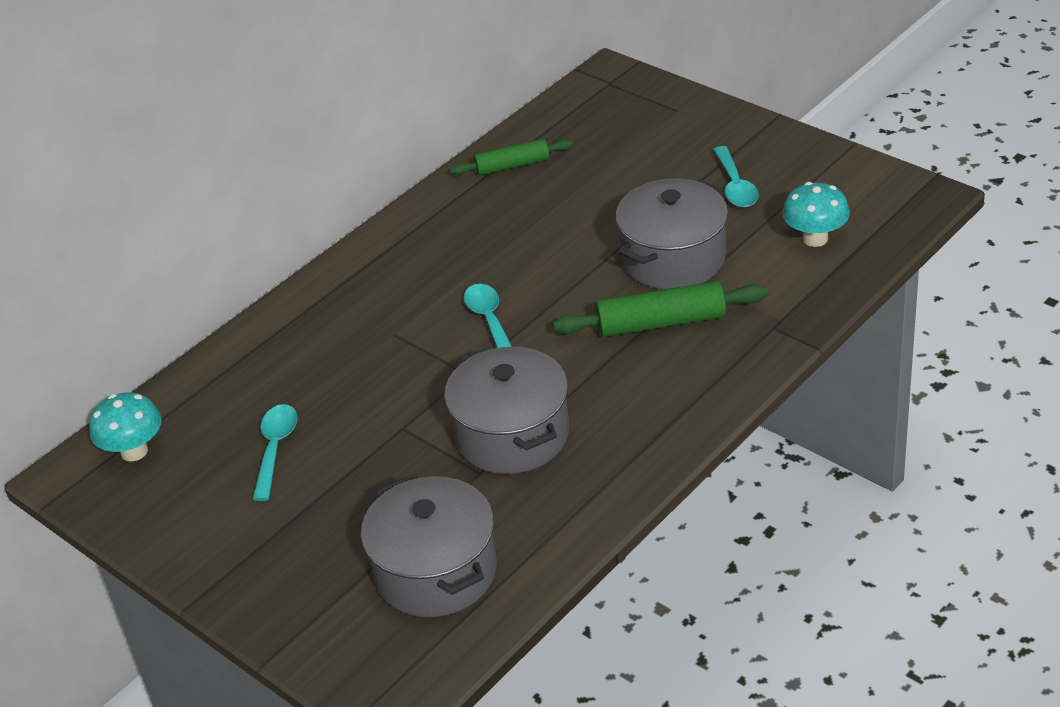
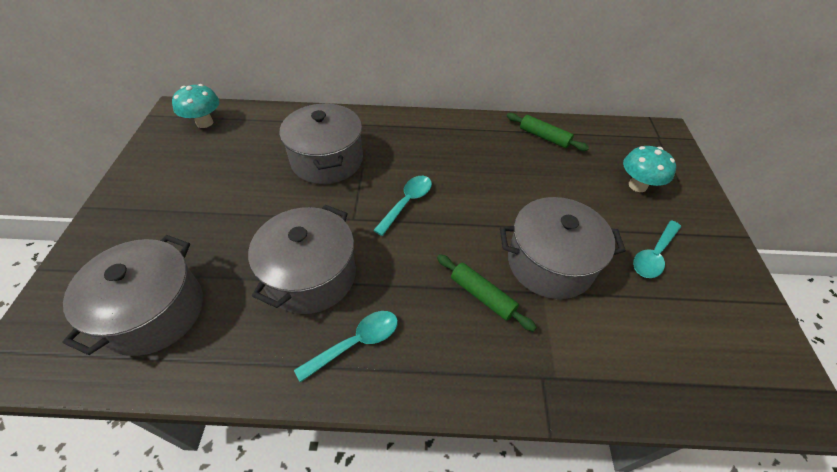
camera: 45 degrees right, 10 degrees up
turquoise spoon [253,404,298,501] -> turquoise spoon moved to [294,311,398,383]
green rolling pin [553,281,768,337] -> green rolling pin [437,254,537,332], size x0.66
turquoise mushroom [782,182,850,247] -> turquoise mushroom moved to [623,146,676,192]
none -> grey pot [280,103,363,184]

